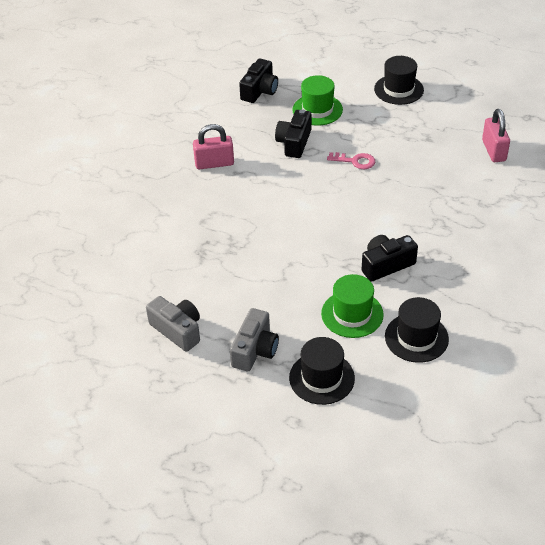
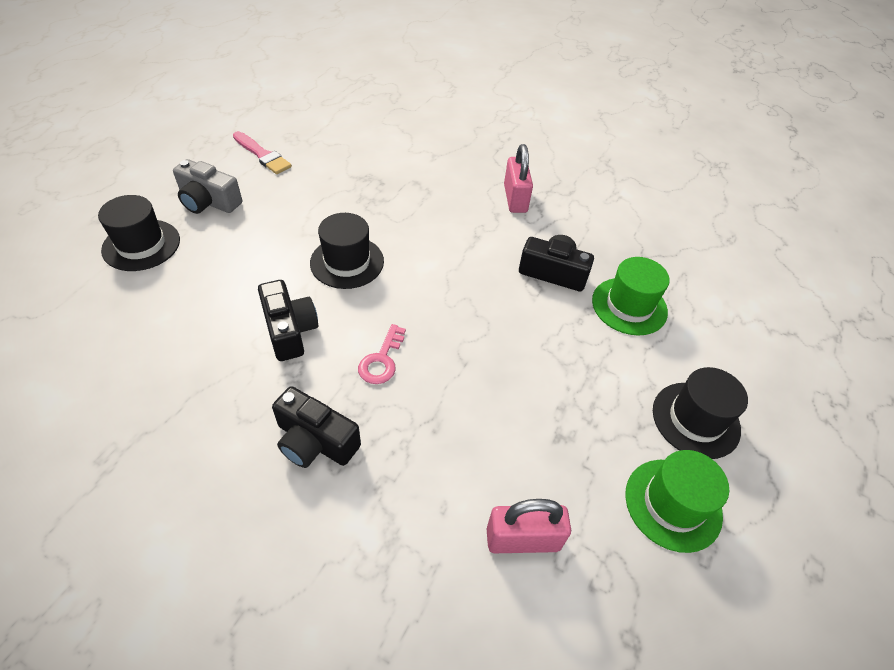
camera: 90 degrees right, 5 degrees up
grey camera [146,296,200,352] -> pink brush [233,131,292,174]
black camera [239,59,278,103] -> black camera moved to [272,386,361,468]
green hat [321,274,384,338] -> green hat moved to [625,450,729,553]
pink key [327,152,375,169] -> pink key moved to [358,324,406,384]
black hat [385,297,449,363] -> black hat moved to [310,213,384,289]

